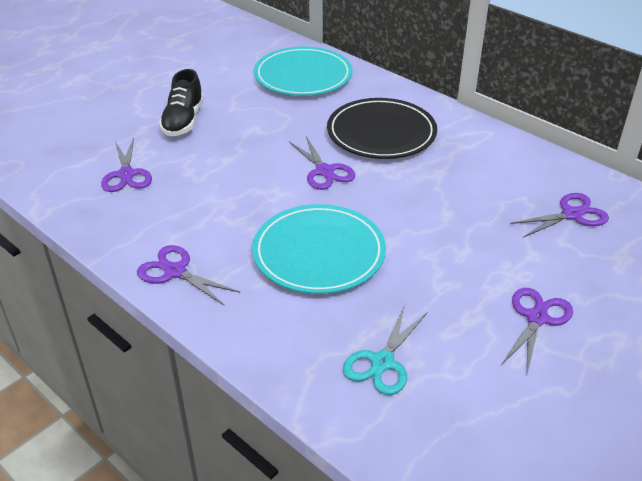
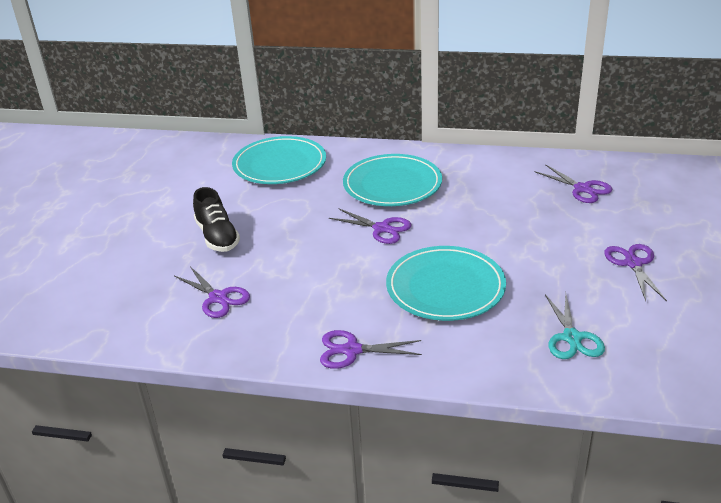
camera: 30 degrees left, 5 degrees down
black plate [327,98,437,159] -> turquoise plate [343,154,442,206]
purple scissors [510,193,609,237] -> purple scissors turned 105 degrees clockwise [534,164,612,203]

